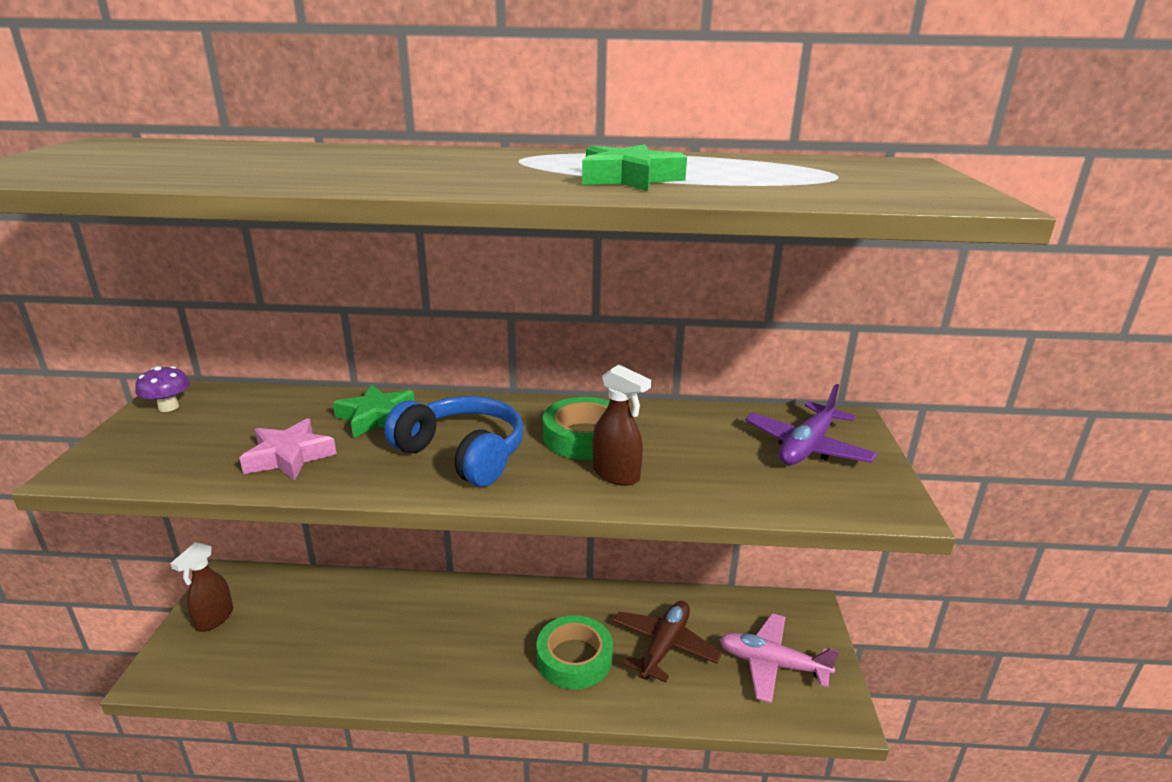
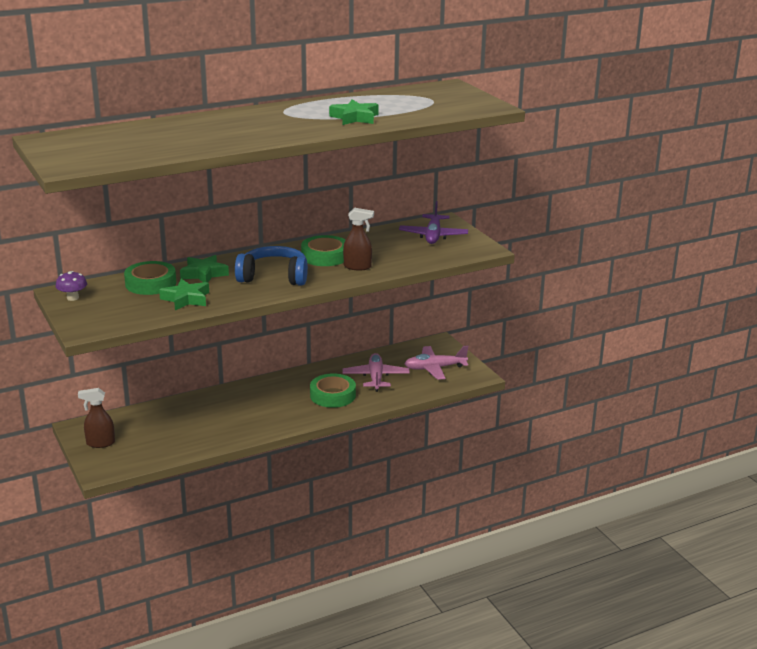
camera: 30 degrees left, 0 degrees up
brown spray bottle [170,542,233,632] -> brown spray bottle turned 90 degrees clockwise [78,388,115,448]
pink star [240,418,336,481] -> green star [159,279,209,310]
brown plane [613,601,722,683] -> pink plane [343,353,410,392]
none -> green tape [124,261,176,295]

